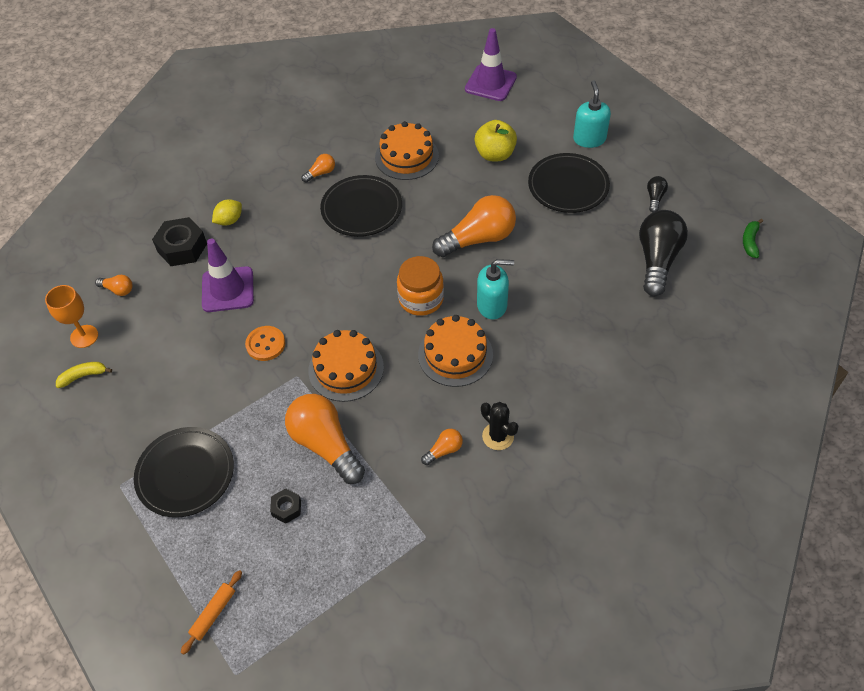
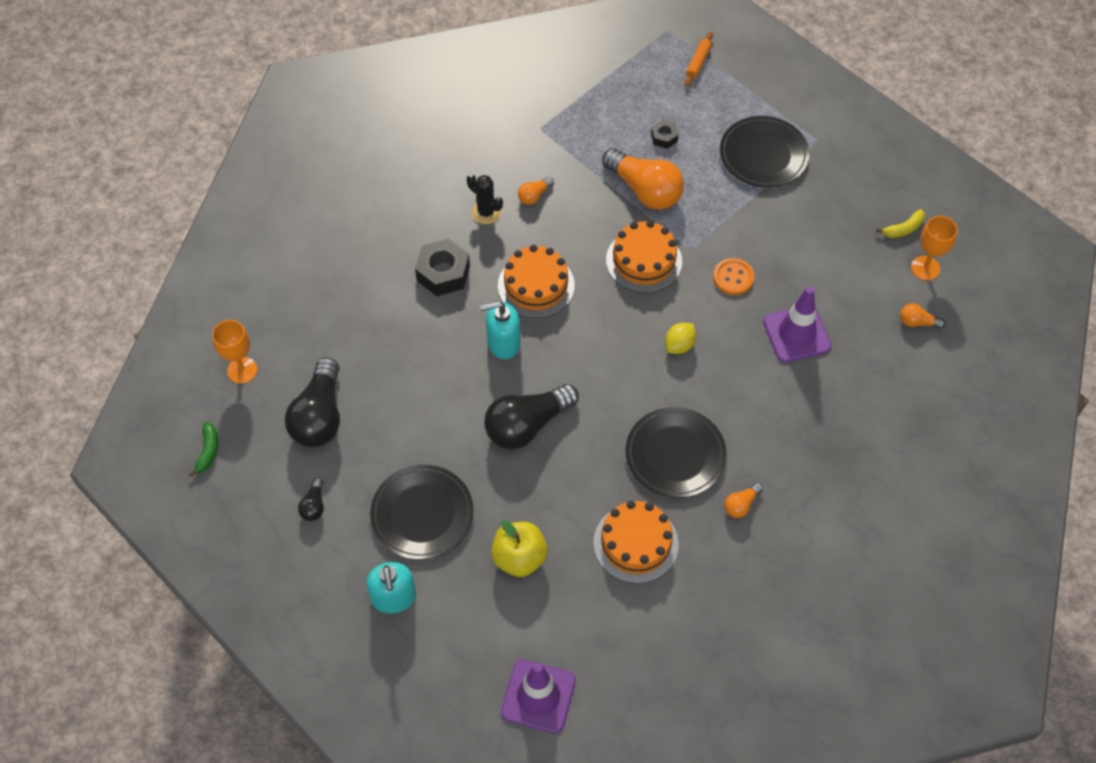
camera: 170 degrees right, 5 degrees up
black nut [152,217,207,266] -> black nut moved to [415,239,470,296]
yellow lemon [212,199,242,226] -> yellow lemon moved to [665,323,696,354]
orange jar [397,256,444,316] -> none
orange light bulb [432,195,516,257] -> black light bulb [484,384,579,450]
none -> orange goblet [212,320,257,384]

